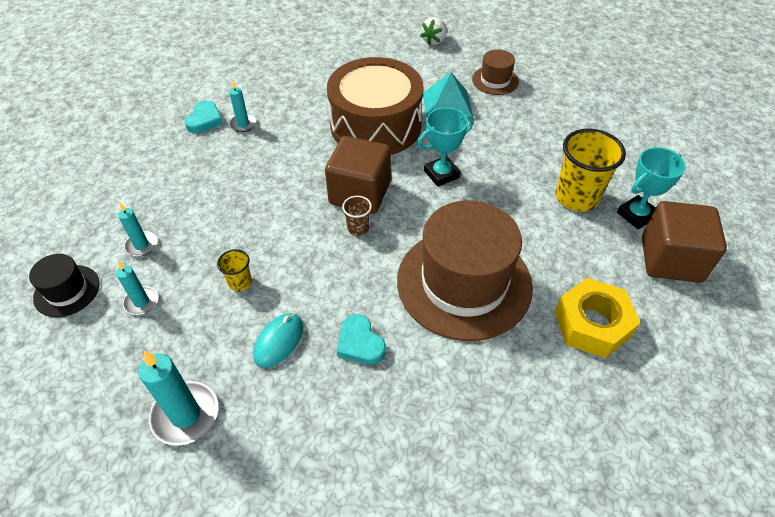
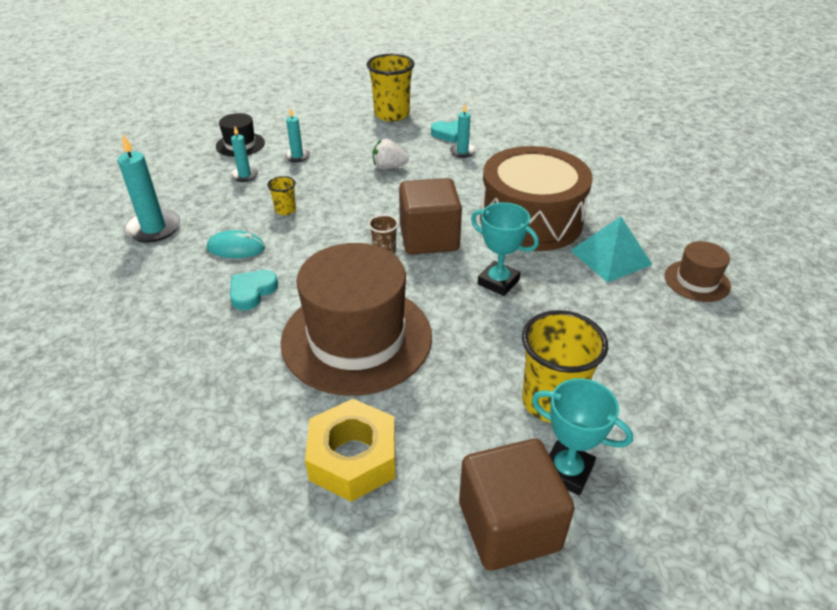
camera: 65 degrees right, 10 degrees down
white strawberry [420,17,447,45] -> white strawberry moved to [373,138,409,170]
none -> yellow cup [367,54,415,121]

